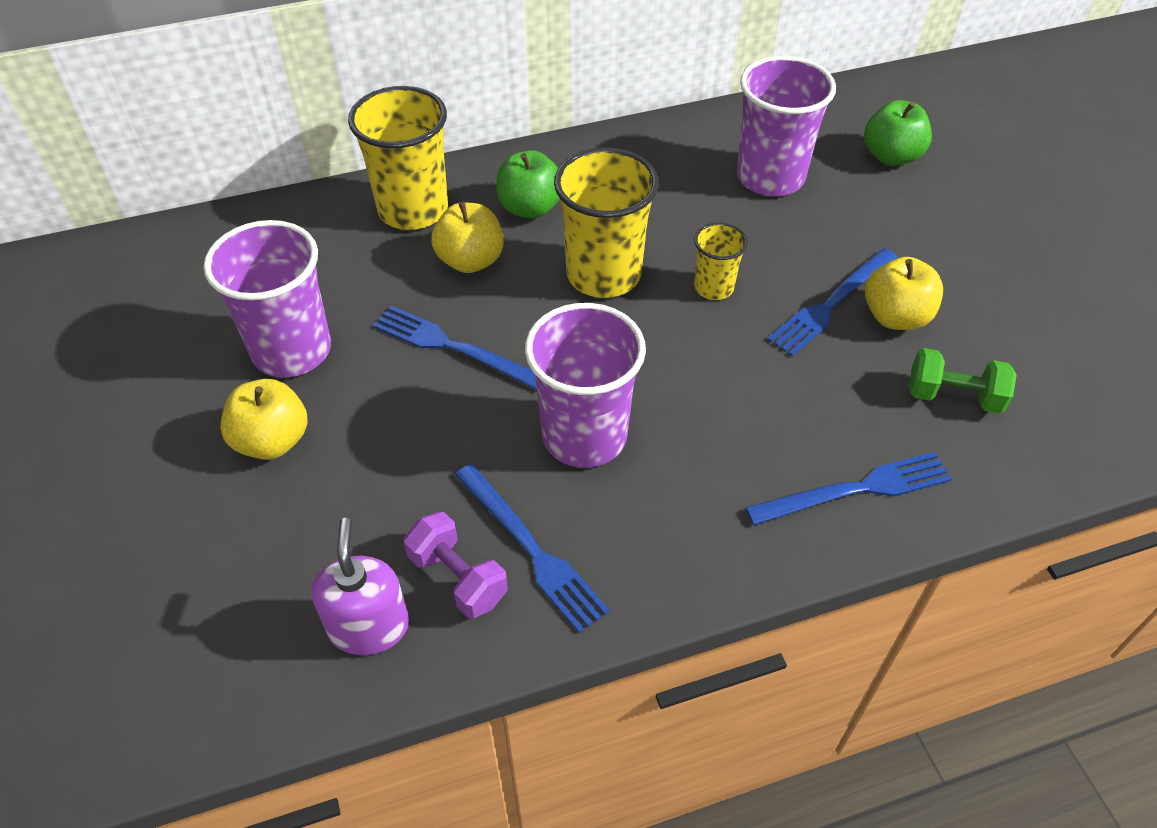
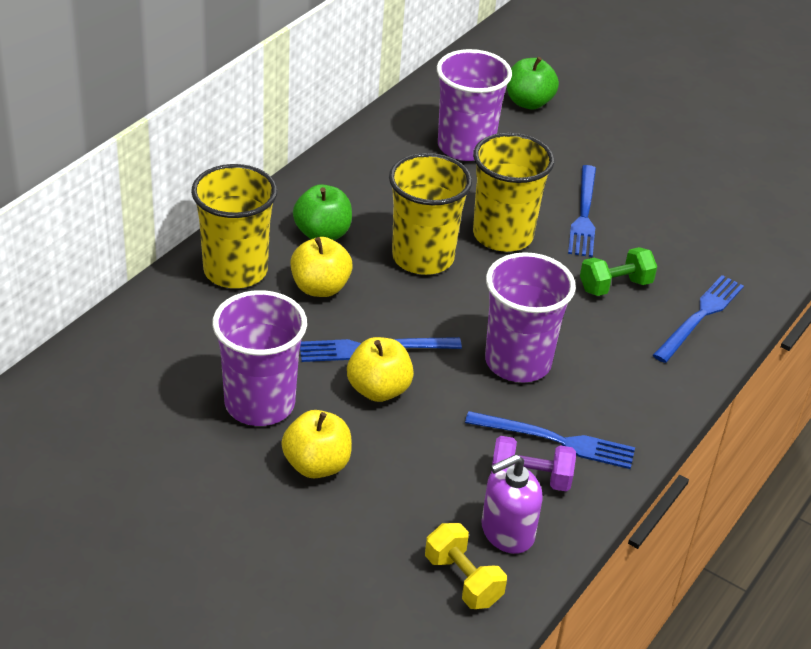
camera: 40 degrees left, 10 degrees down
purple soap dispenser [311,518,409,655] -> purple soap dispenser turned 75 degrees counterclockwise [481,454,543,554]
yellow cup [694,222,748,300] -> yellow cup [473,133,554,252], size x1.90
yellow apple [865,257,943,330] -> yellow apple moved to [347,337,414,402]
green dumbbell [909,348,1017,414] -> green dumbbell moved to [580,247,657,296]
none -> yellow dumbbell [425,523,507,609]

